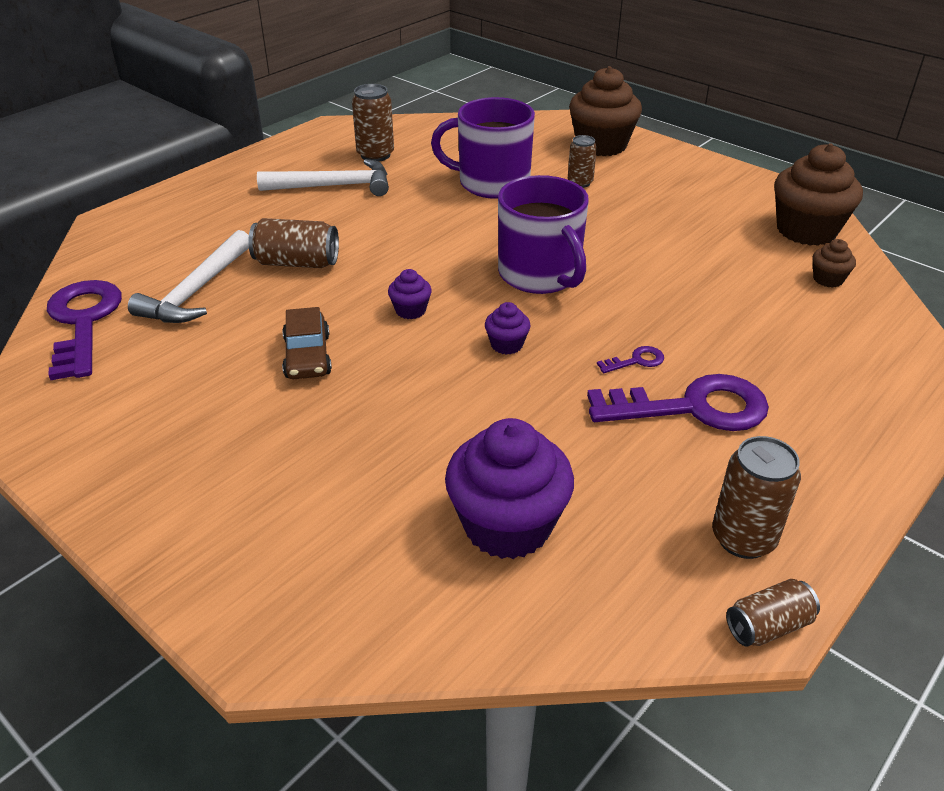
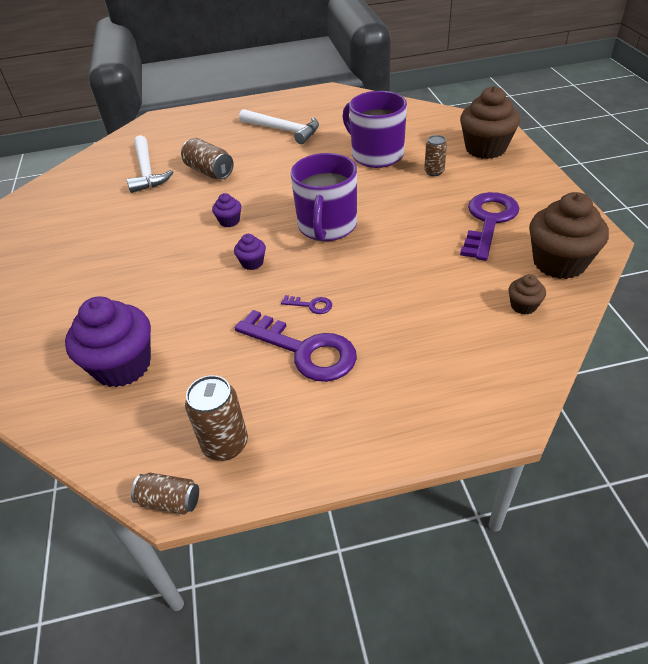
camera: 40 degrees right, 5 degrees up
purple key [47,280,122,380] -> purple key moved to [460,192,519,261]
white hammer [128,230,249,323] -> white hammer turned 75 degrees counterclockwise [127,135,173,193]
brown car [282,307,332,379] -> none
brown can [352,84,394,162] -> none

